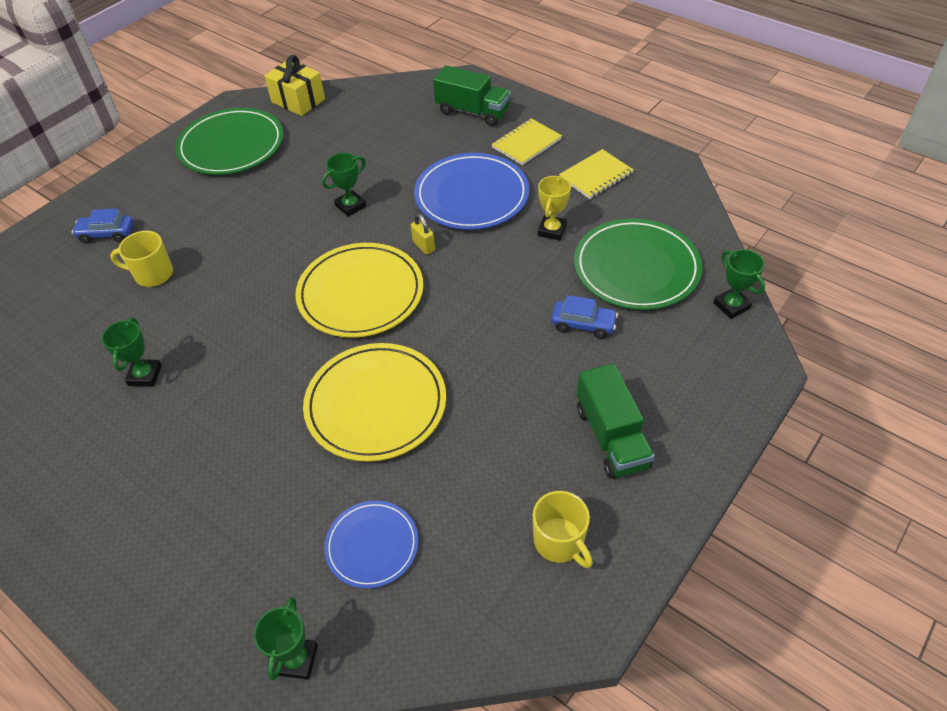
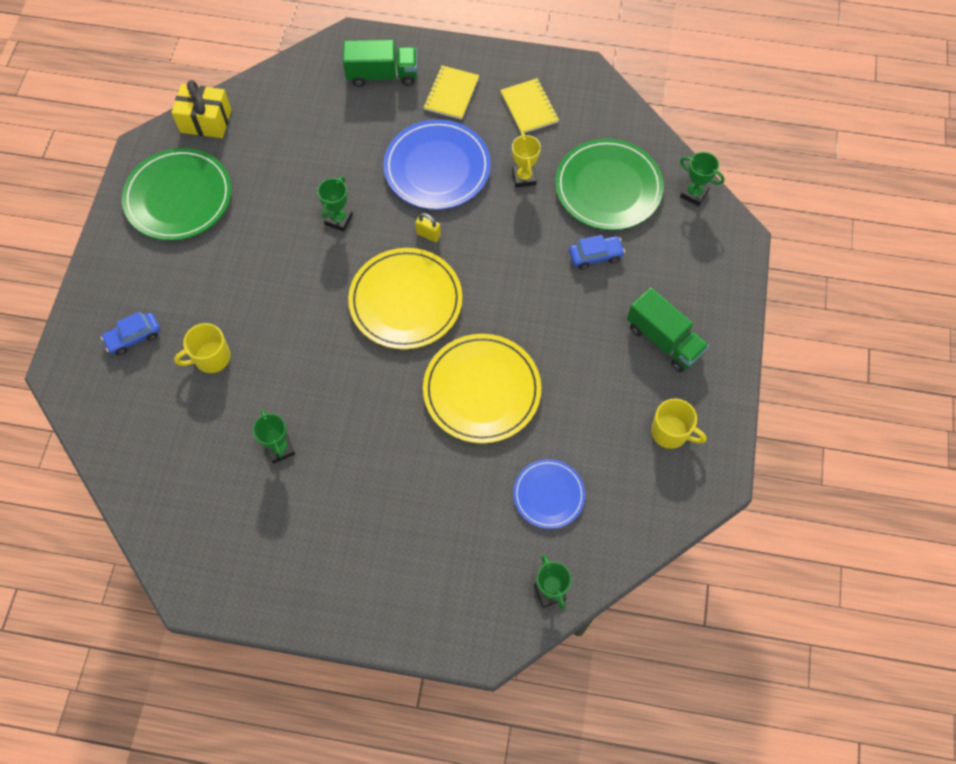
camera: 30 degrees left, 15 degrees up
yellow notebook [559,149,634,199] -> yellow notebook turned 45 degrees counterclockwise [500,78,559,133]

